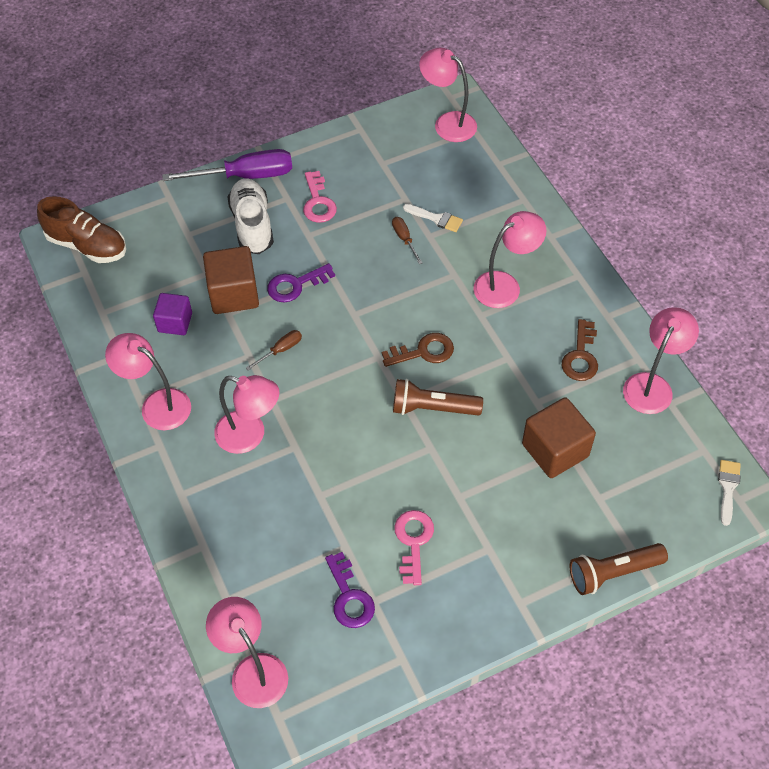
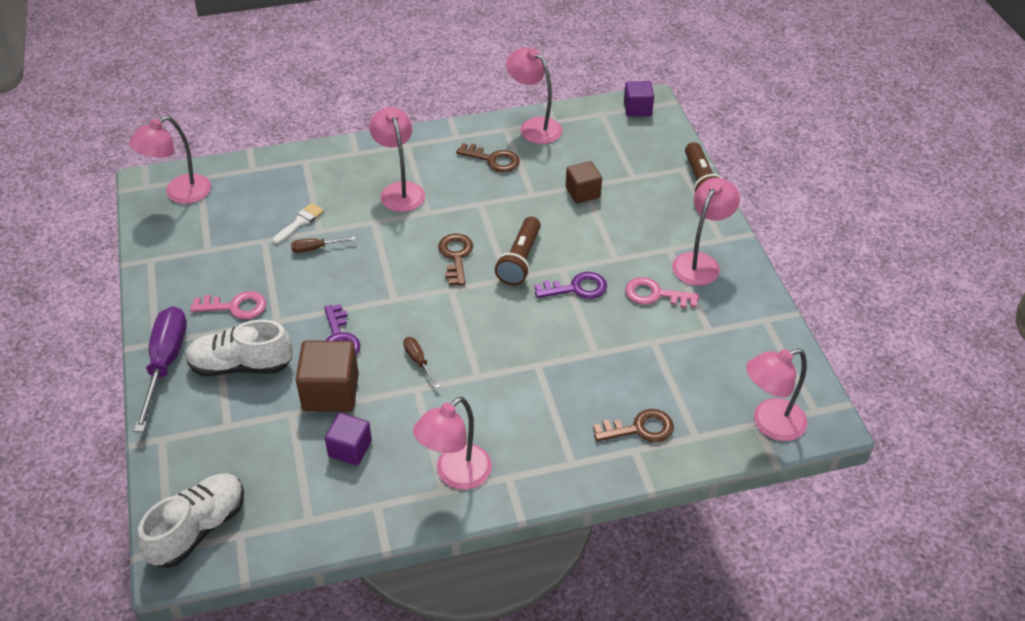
camera: 80 degrees left, 10 degrees down
brown shoe [37,196,126,263] -> white shoe [137,473,244,568]
pink lamp [214,375,279,454] -> pink lamp moved to [672,178,740,286]
purple key [325,552,375,628] -> purple key moved to [535,272,607,299]
brown cube [522,397,596,478] -> brown cube [566,161,602,203], size x0.63
white brush [718,460,741,526] -> purple cube [624,81,654,117]
none -> brown key [593,409,674,442]

